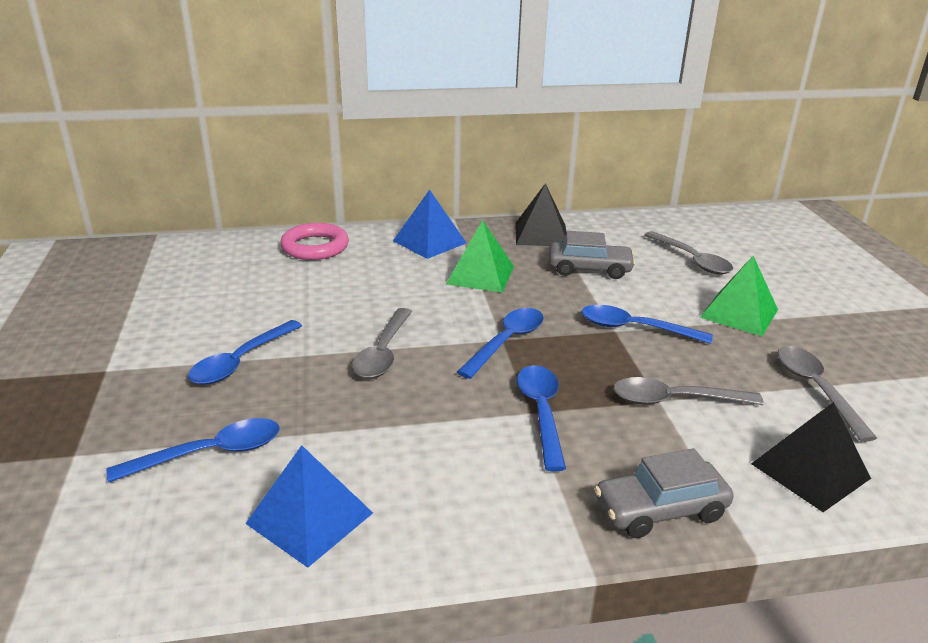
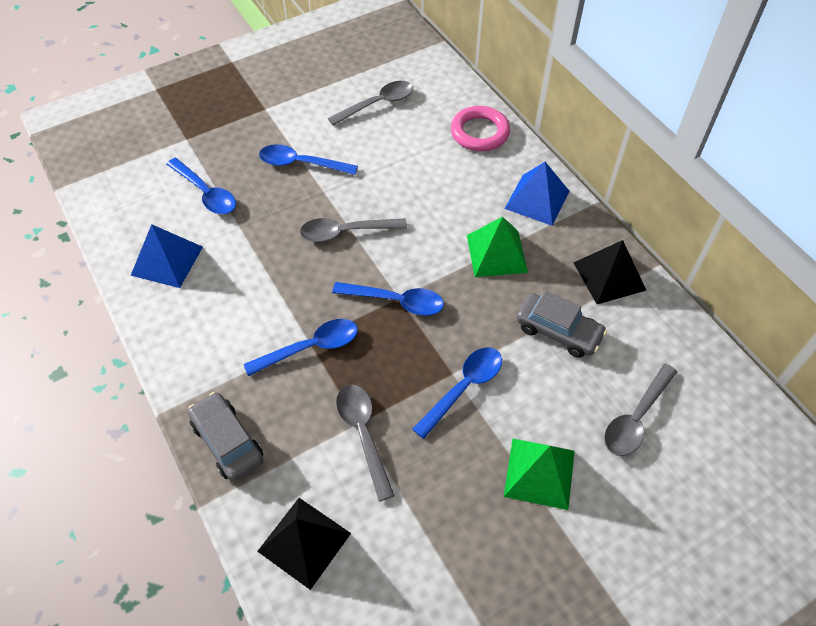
camera: 70 degrees right, 25 degrees up
grey car [549,231,636,279] -> grey car turned 45 degrees counterclockwise [516,291,607,358]
blue spoon [581,305,713,344] -> blue spoon turned 45 degrees clockwise [412,347,502,439]
grey spoon [777,346,877,442] -> grey spoon moved to [328,81,413,126]

